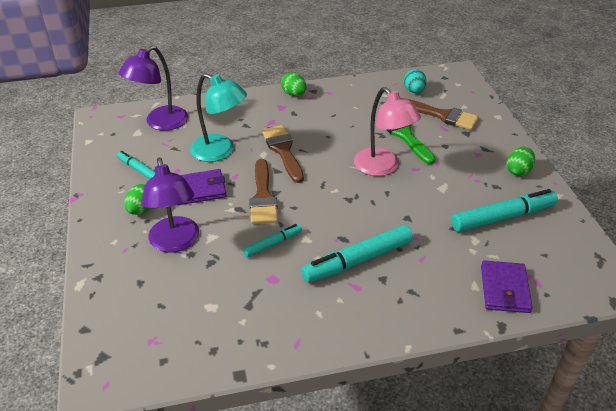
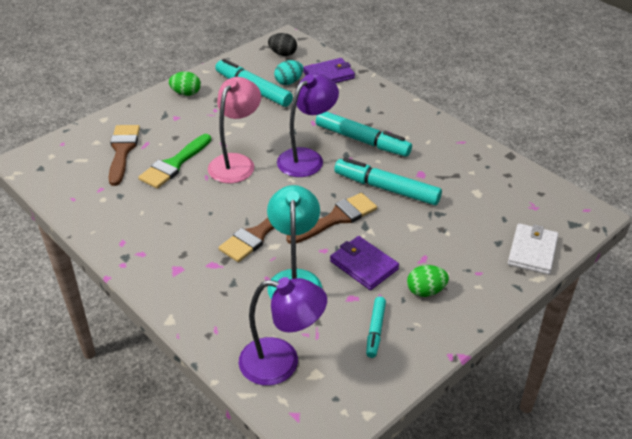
camera: 120 degrees left, 0 degrees up
purple lamp [142,158,199,253] -> purple lamp moved to [277,74,339,177]
turquoise marker [243,224,302,257] -> turquoise marker [334,158,442,205], size x1.83
green egg [281,72,306,96] -> none
turquoise egg [404,69,427,93] -> turquoise egg moved to [274,60,303,85]
none -> black egg [268,33,297,56]
none -> white wallet [508,223,558,275]

